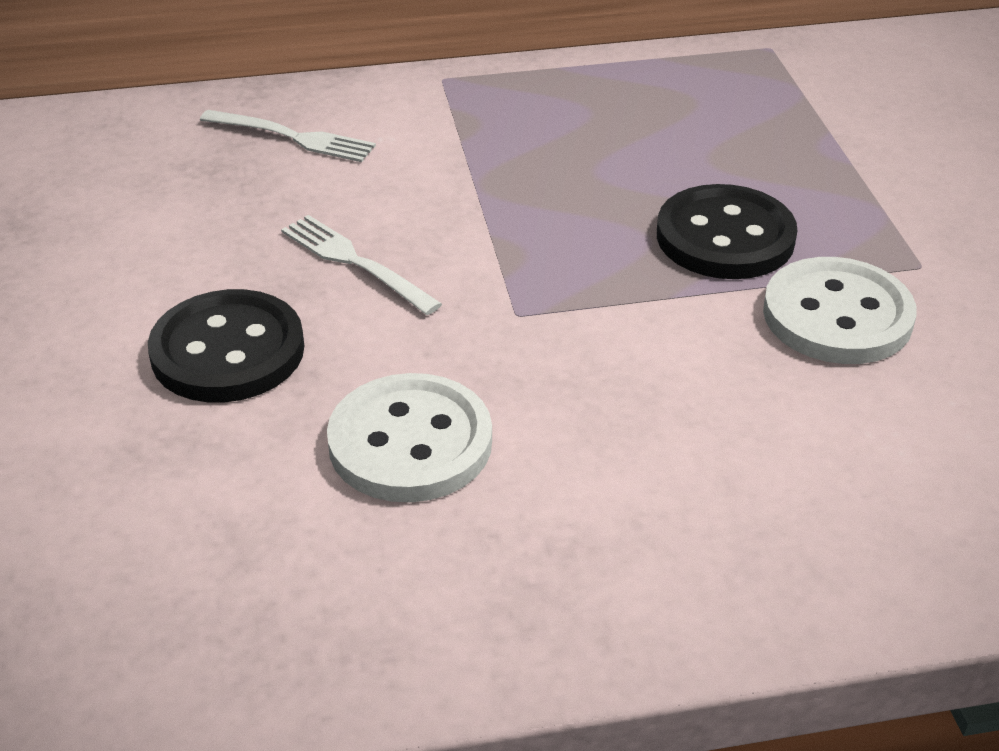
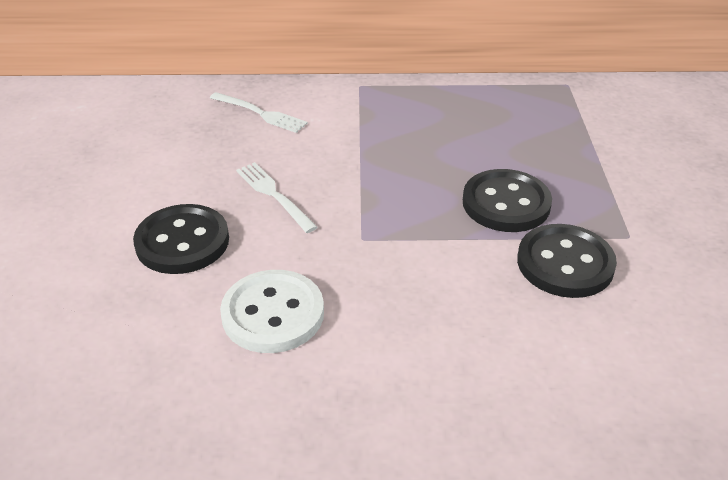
camera: 10 degrees right, 0 degrees up
white button [763,257,917,364] -> black button [517,224,617,298]

